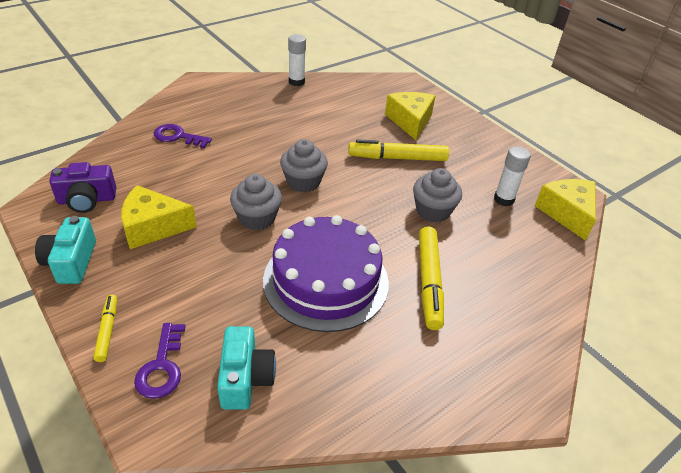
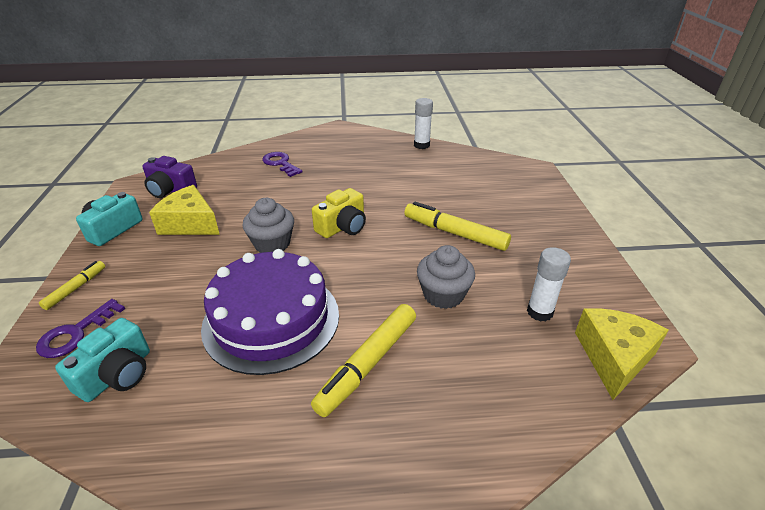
camera: 35 degrees right, 5 degrees down
grey cupcake [280,139,328,192] -> yellow camera [312,188,366,238]
yellow cheese [385,92,435,140] -> none

